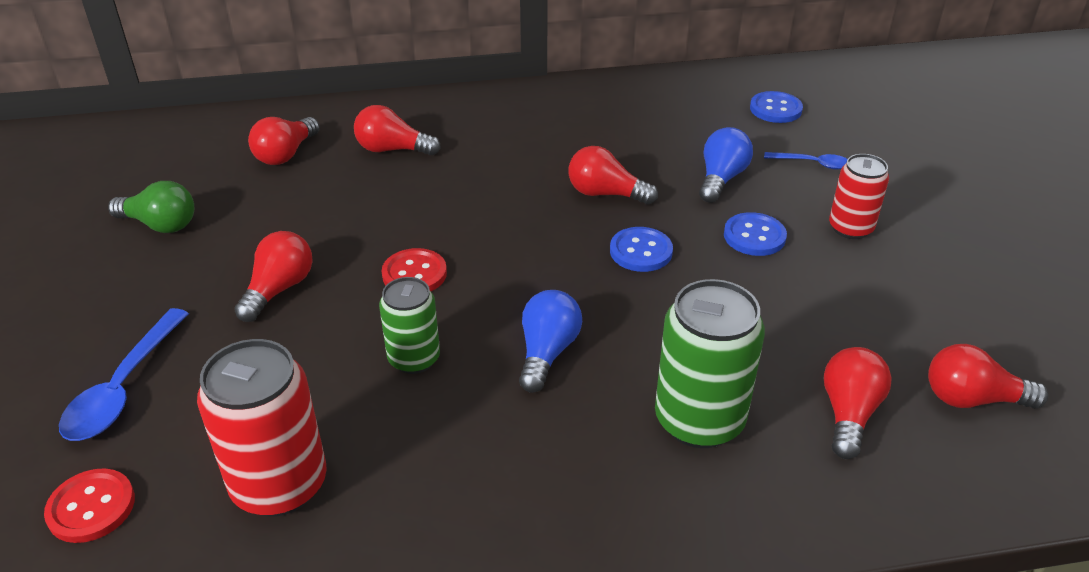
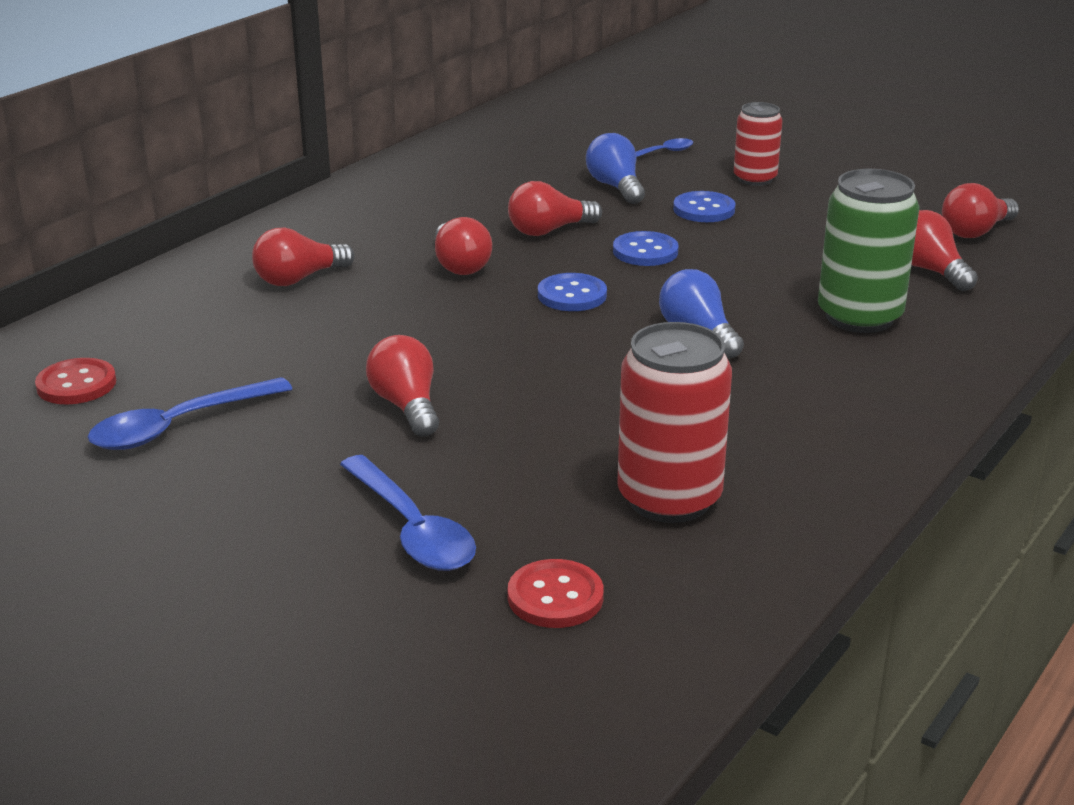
camera: 45 degrees left, 10 degrees down
green light bulb [108,181,194,233] -> blue spoon [88,377,292,450]
red light bulb [248,117,320,165] -> red light bulb moved to [435,217,492,275]
green can [379,277,440,374] -> none
red button [382,248,447,291] -> red button moved to [35,358,116,404]
blue button [750,91,803,123] -> blue button moved to [538,273,607,311]

